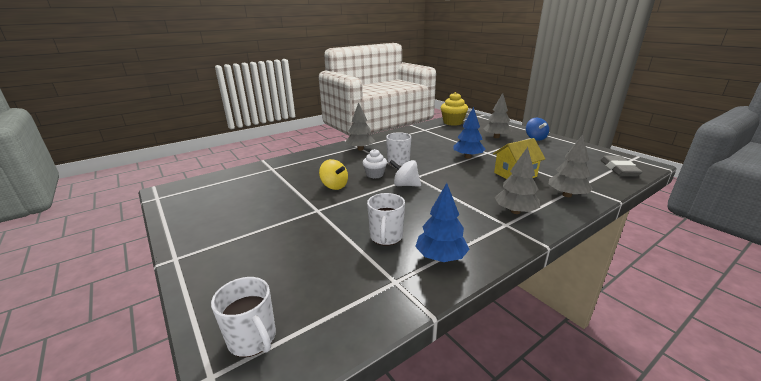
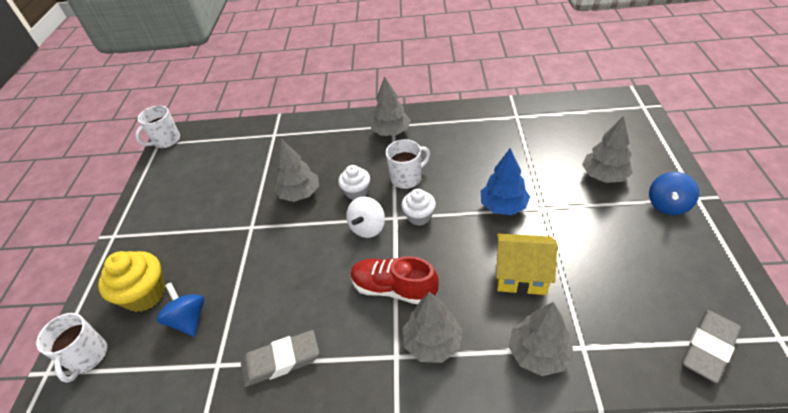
camera: 40 degrees right, 20 degrees up
yellow spinning top [319,159,348,190] -> grey tree [274,139,319,202]
white mug [367,193,405,246] -> white mug moved to [135,105,180,149]
white spinning top [389,160,421,187] -> white spinning top turned 120 degrees counterclockwise [346,196,385,238]
blue tree [415,183,469,262] -> grey eraser [241,330,319,387]
yellow cupcake [441,92,468,126] -> yellow cupcake moved to [98,251,166,312]
none -> blue spinning top [157,283,204,337]
none -> red shoe [351,256,439,304]
none -> white cupcake [401,189,436,226]

